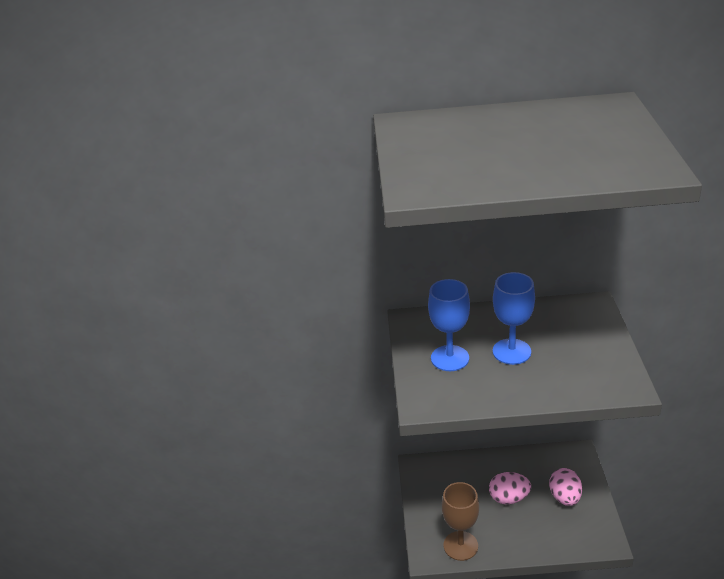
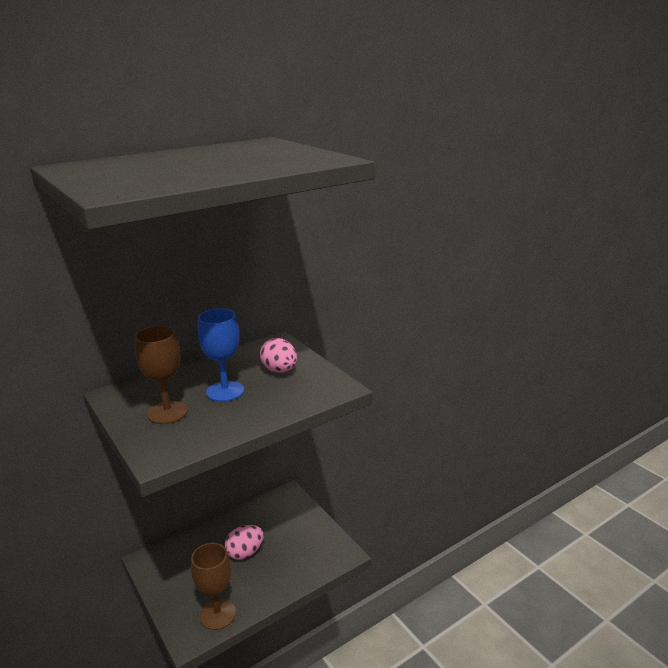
camera: 35 degrees left, 10 degrees down
blue goblet [428,279,470,371] -> brown goblet [134,326,188,424]
pink egg [549,468,582,506] -> pink egg moved to [260,338,297,373]

